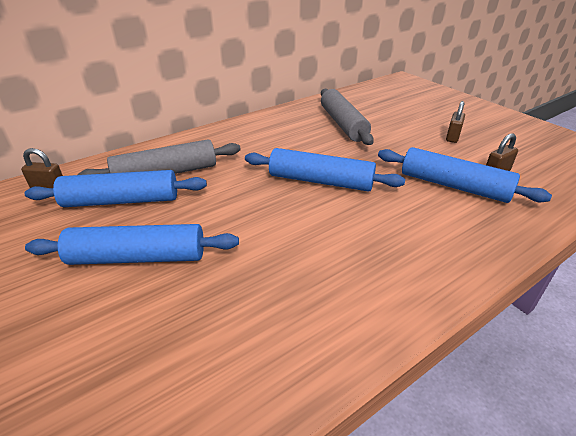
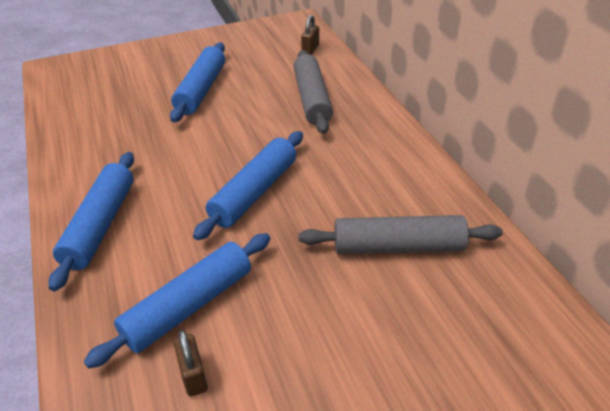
camera: 105 degrees right, 5 degrees up
blue rolling pin [25,170,207,207] -> blue rolling pin moved to [49,152,134,291]
brown padlock [446,101,465,143] -> none

